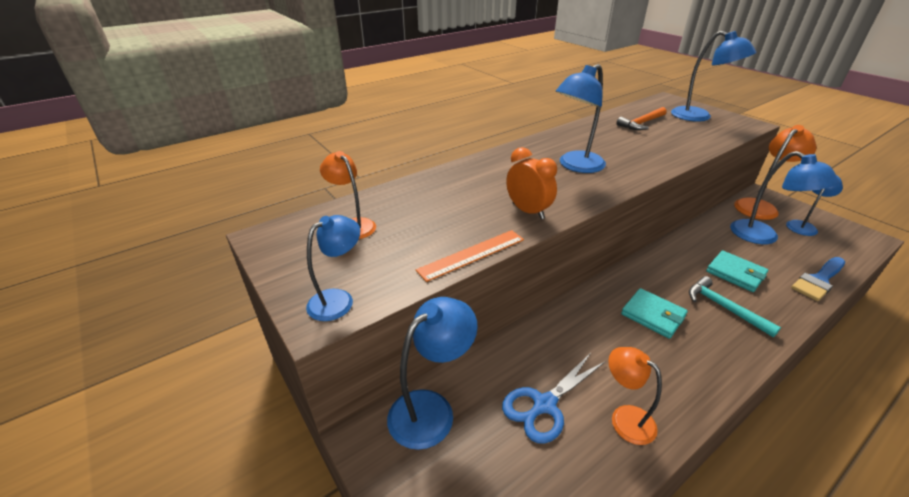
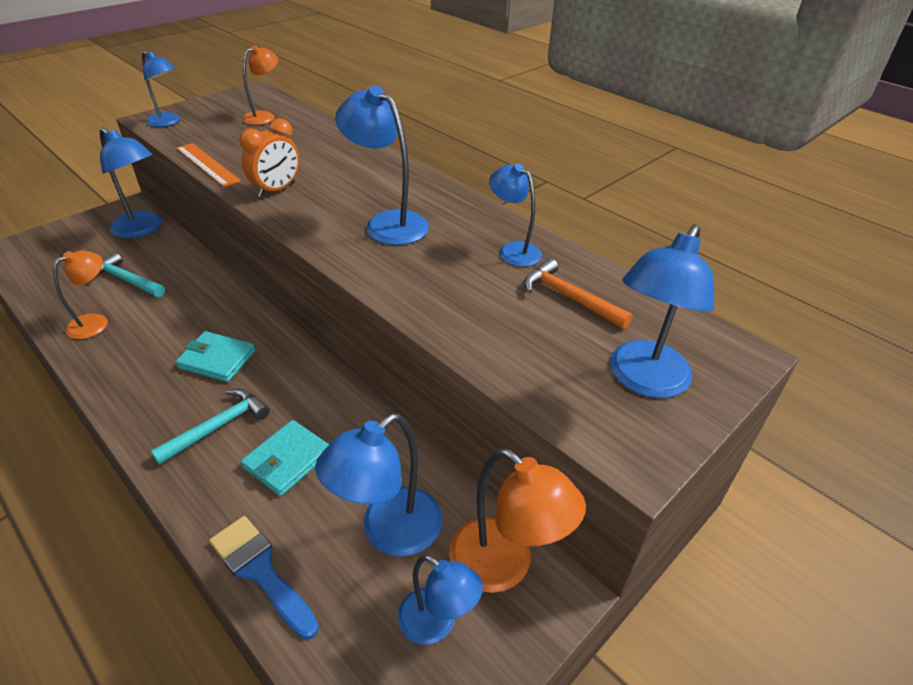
camera: 80 degrees right, 5 degrees up
blue scissors [502,353,605,444] -> turquoise hammer [91,252,165,297]
turquoise wallet [621,288,688,339] -> turquoise wallet turned 75 degrees clockwise [176,331,255,382]
none -> blue lamp [489,164,542,267]

